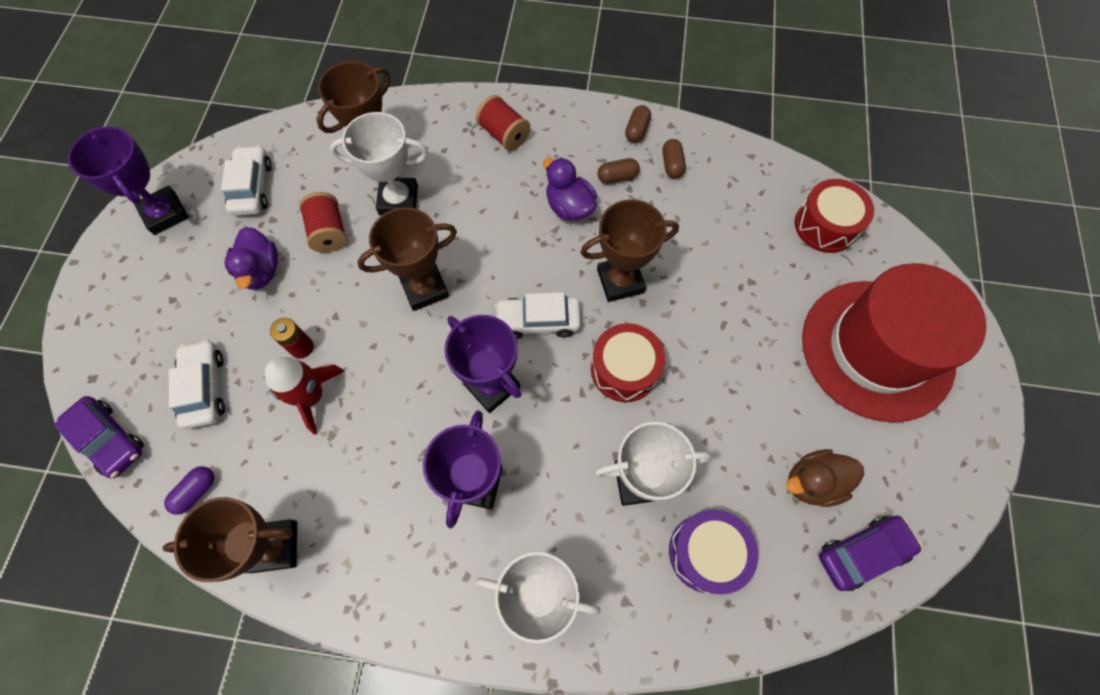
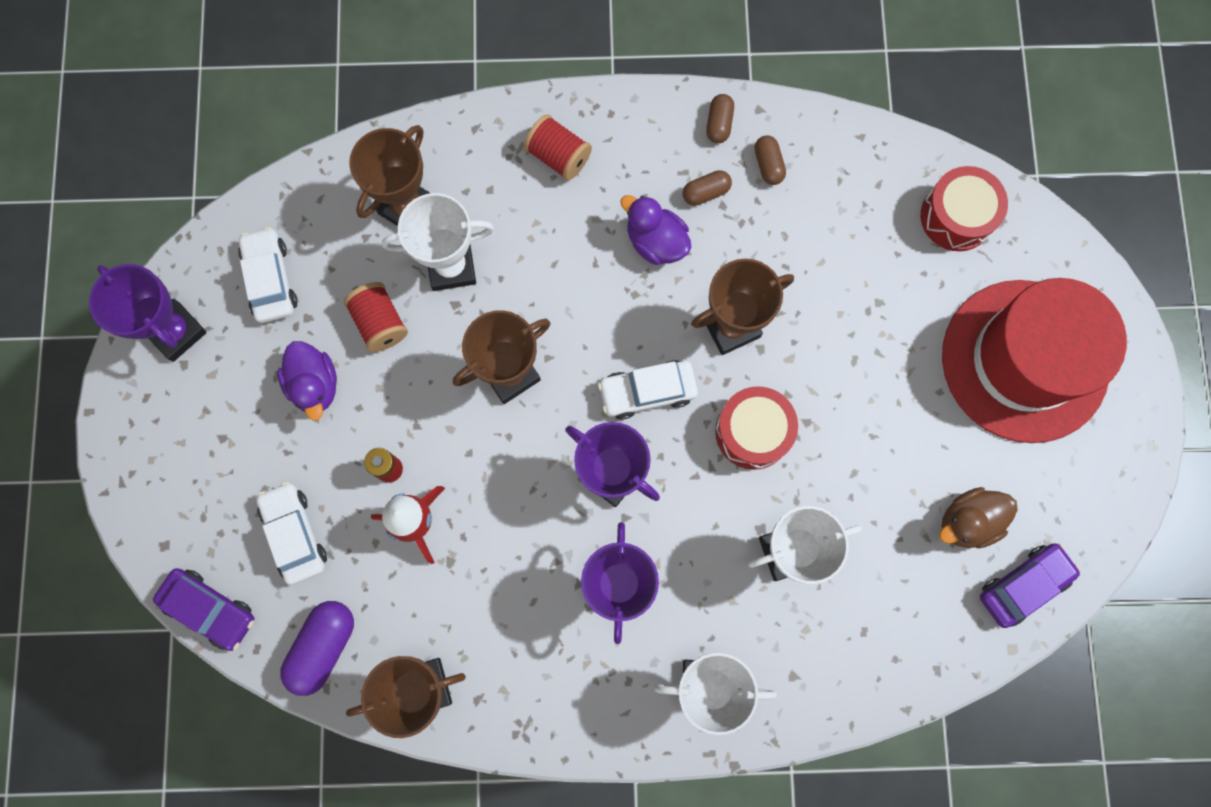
camera: 10 degrees left, 10 degrees up
purple capsule [164,466,215,515] -> purple capsule [280,601,354,696], size x1.73
purple drum [669,509,758,595] -> none

